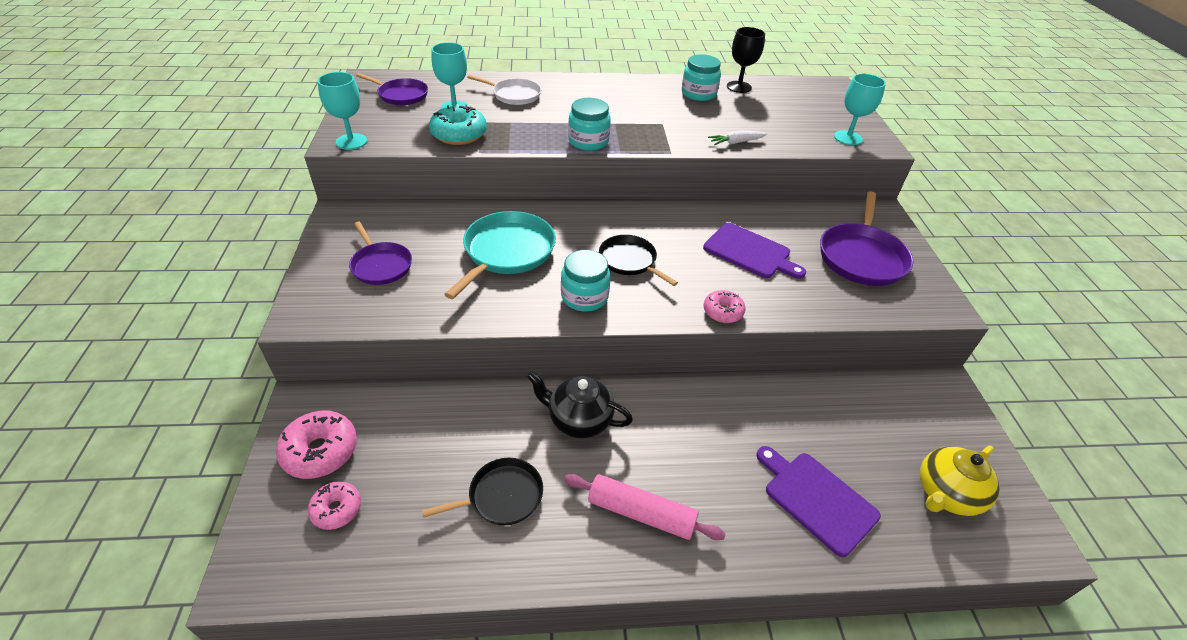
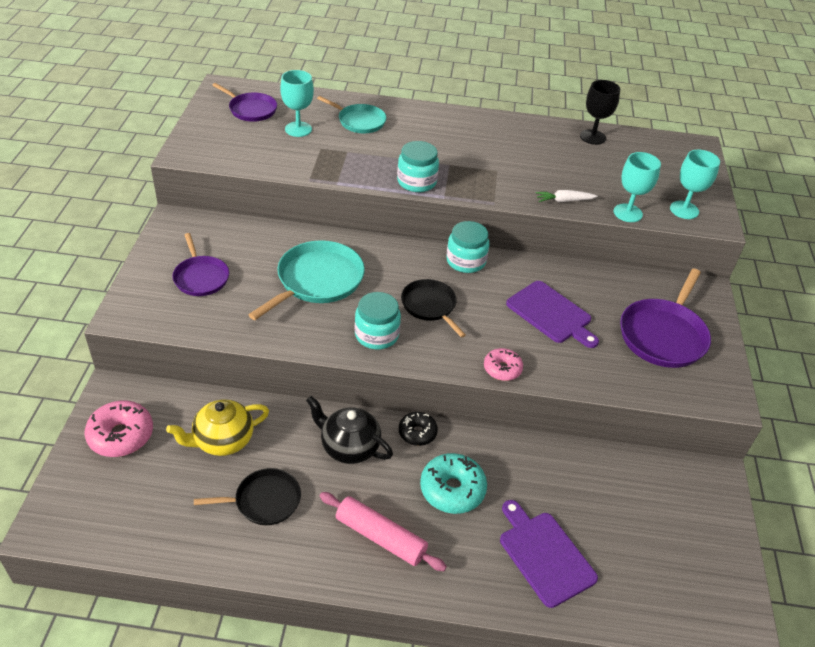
camera: 10 degrees right, 0 degrees up
pink donut [308,481,361,530] -> none
turquoise goblet [318,72,367,150] -> turquoise goblet moved to [614,152,661,222]
turquoise donut [429,105,487,145] -> turquoise donut moved to [420,453,487,514]
white pan [467,75,541,105] -> turquoise pan [317,96,387,133]
turquoise jar [682,54,721,101] -> turquoise jar moved to [446,221,489,273]
yellow teapot [920,446,1000,516] -> yellow teapot moved to [166,399,269,456]
none -> black donut [399,412,438,446]

